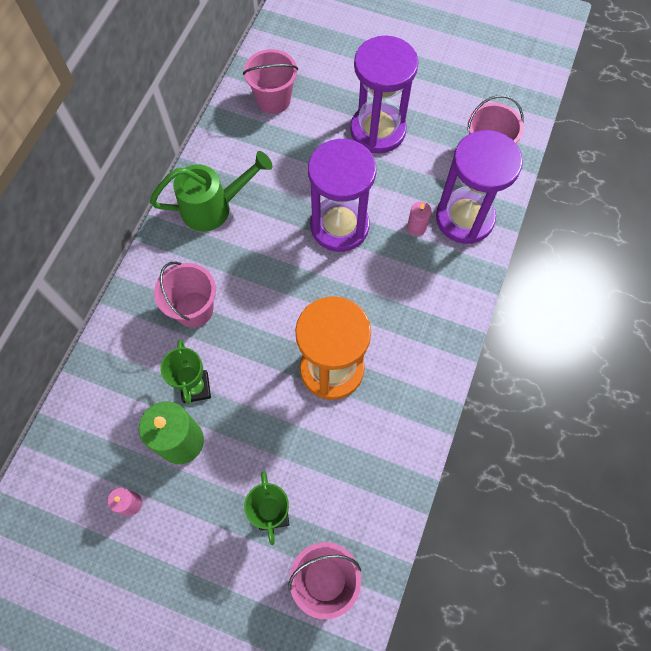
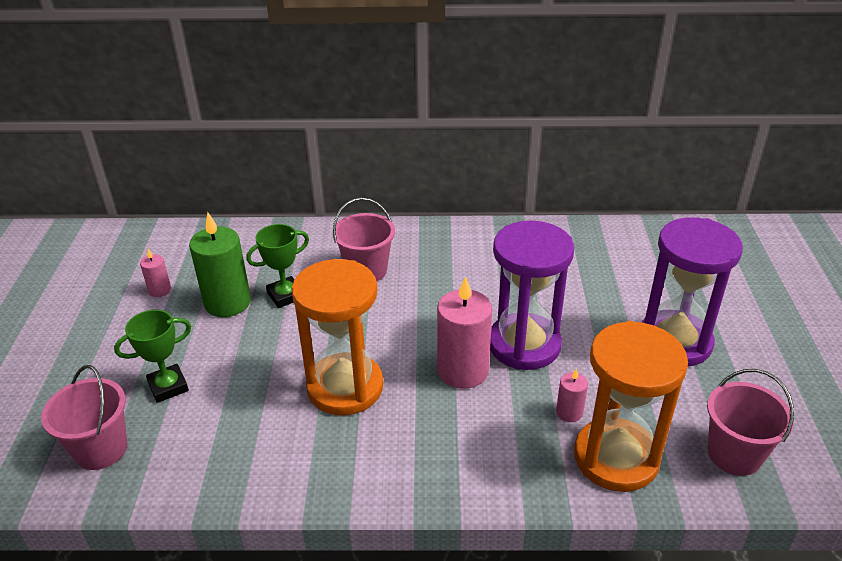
camera: 70 degrees right, 30 degrees down
green watering can [150,151,272,232] -> none
pink bucket [243,49,298,114] -> none
purple hourglass [436,130,523,244] -> orange hourglass [574,321,688,492]
none -> pink candle [437,276,492,389]

